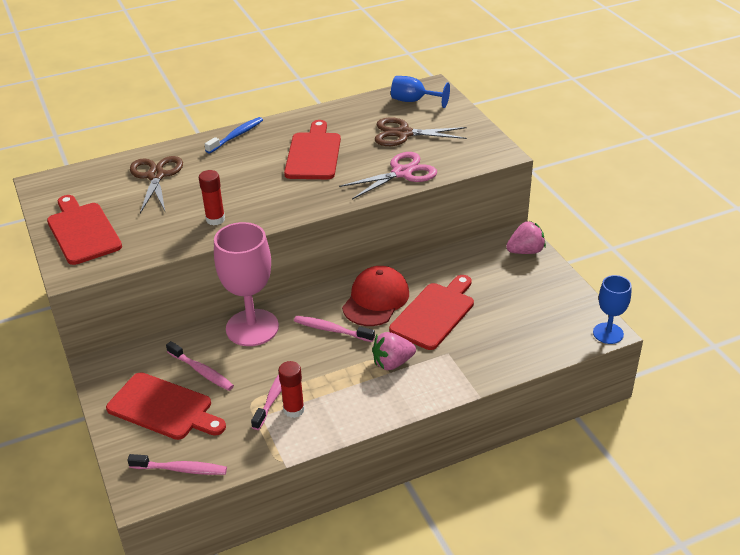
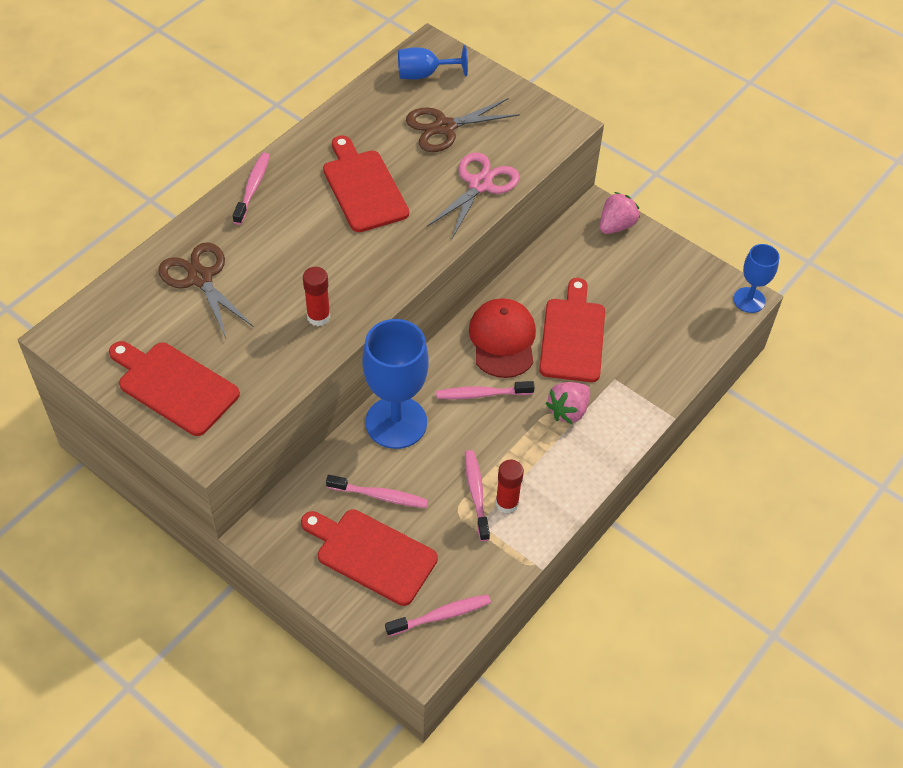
camera: 30 degrees left, 15 degrees up
red cutting board [106,372,226,440] -> red cutting board turned 150 degrees counterclockwise [301,509,438,606]
blue toothbrush [205,117,263,153] -> pink toothbrush [233,153,270,225]
pink goblet [214,222,279,346] -> blue goblet [363,319,429,449]

